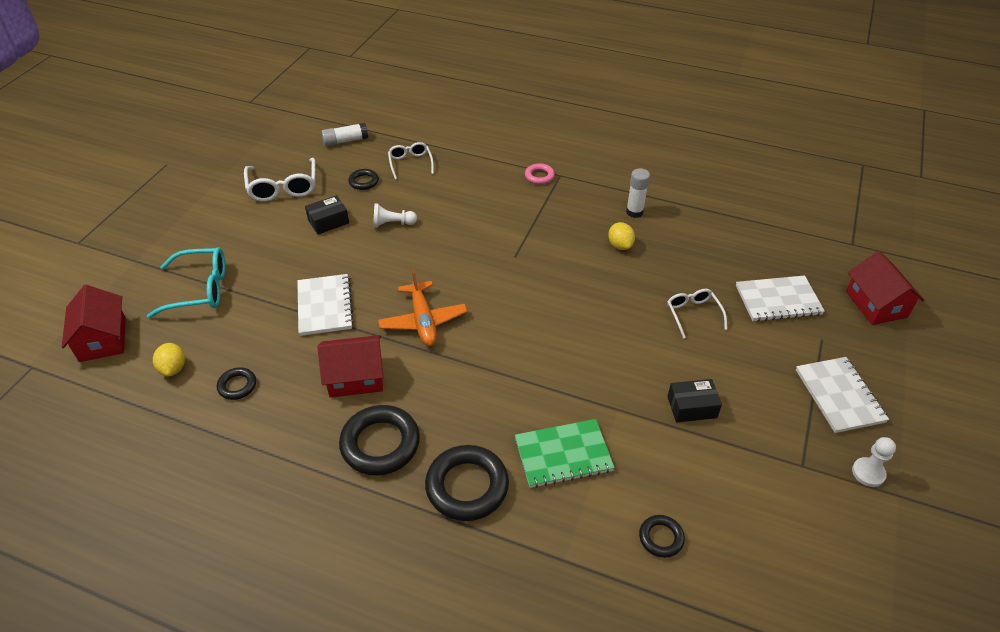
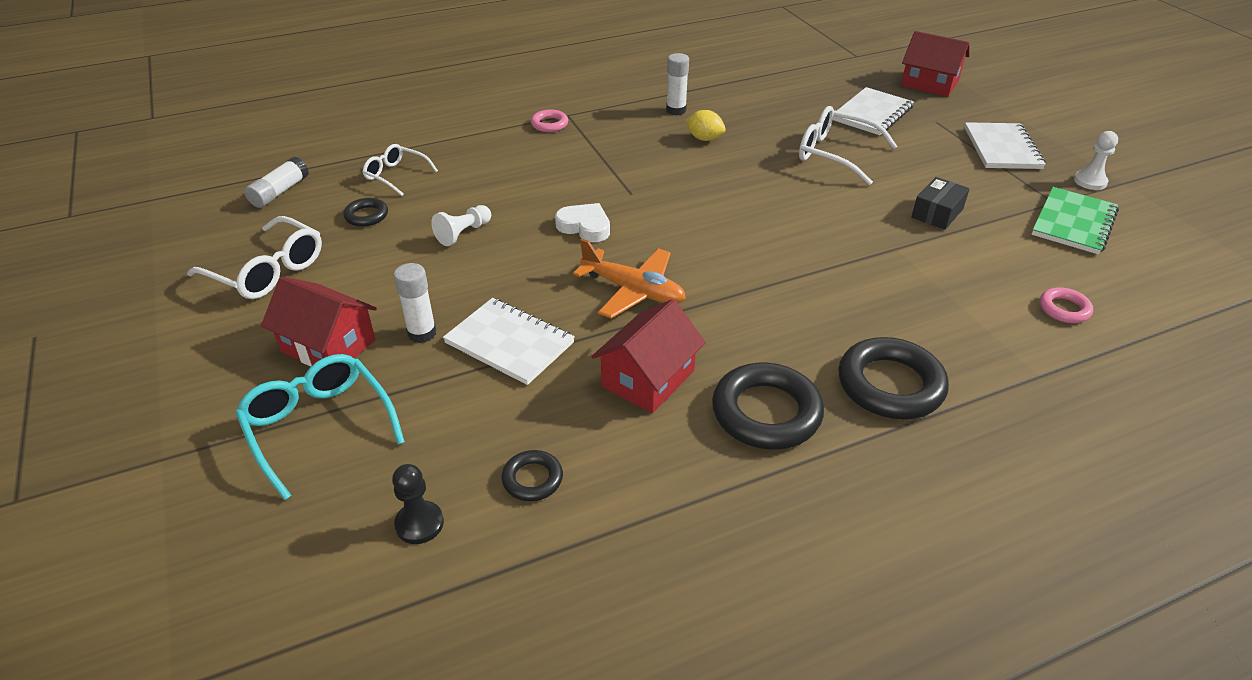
camera: 45 degrees left, 5 degrees down
red house [62,285,126,362] -> red house moved to [261,276,377,366]
turquoise glasses [147,247,225,318] -> turquoise glasses turned 75 degrees counterclockwise [235,354,405,501]
yellow lemon [153,343,185,377] -> black pawn [392,464,444,544]
black box [305,195,349,235] -> none
green notebook [515,419,615,488] -> green notebook moved to [1032,187,1119,255]
black ring [639,515,685,558] -> pink ring [1040,287,1093,323]
white glasses [667,289,727,339] -> white glasses [799,106,897,185], size x1.59
white notebook [796,357,889,433] -> white notebook turned 60 degrees clockwise [964,122,1046,169]
none -> white glue stick [394,263,436,343]
none -> white heart [555,203,610,242]

